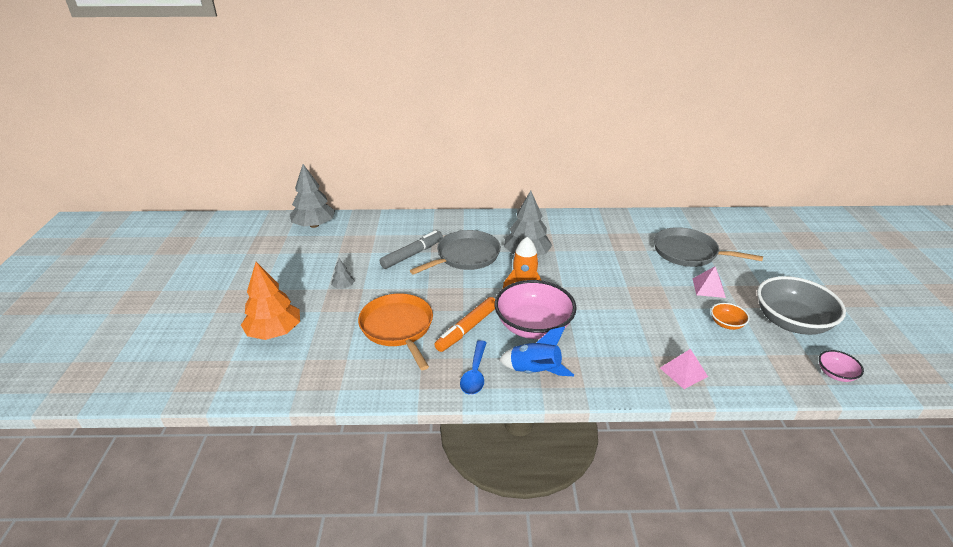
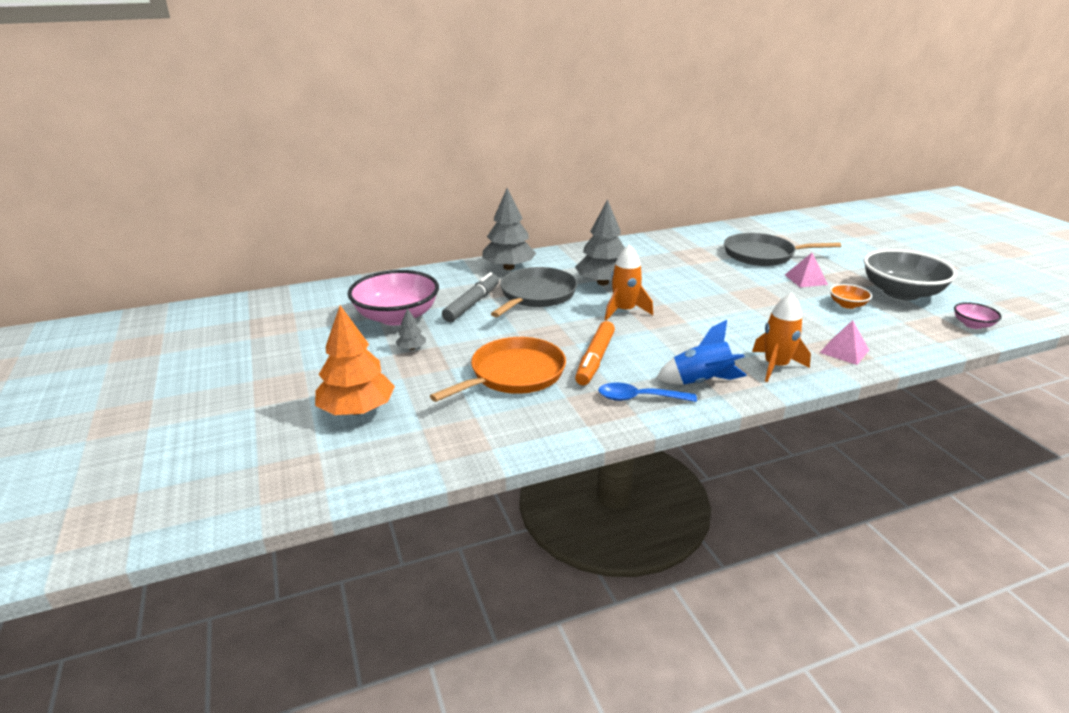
camera: 20 degrees left, 5 degrees down
grey tree [290,164,335,228] -> grey tree moved to [482,188,536,270]
orange pan [358,294,433,370] -> orange pan turned 90 degrees clockwise [430,337,566,402]
blue spoon [460,340,487,395] -> blue spoon turned 105 degrees clockwise [598,383,697,402]
pink bowl [494,280,576,339] -> pink bowl moved to [348,270,439,326]
none -> orange rocket [752,293,811,382]

